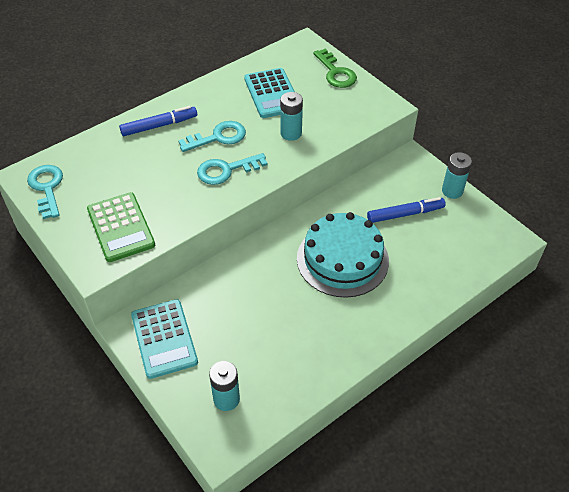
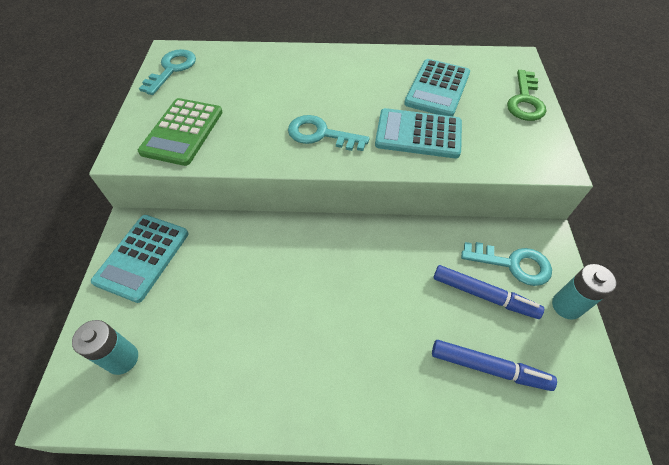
camera: 40 degrees right, 5 degrees up
blue marker [119,106,197,136] -> blue marker moved to [432,340,557,391]
turquoise key [178,121,246,152] -> turquoise key moved to [461,242,552,286]
turquoise battery [280,92,303,141] -> turquoise calculator [375,108,462,158]
turquoise cake [297,212,389,298] -> none

